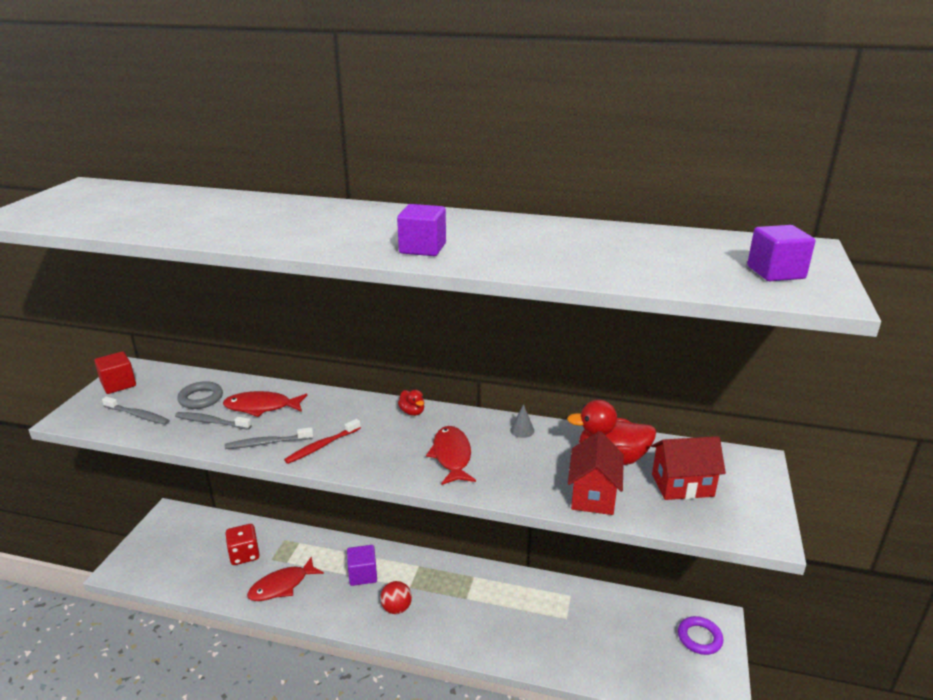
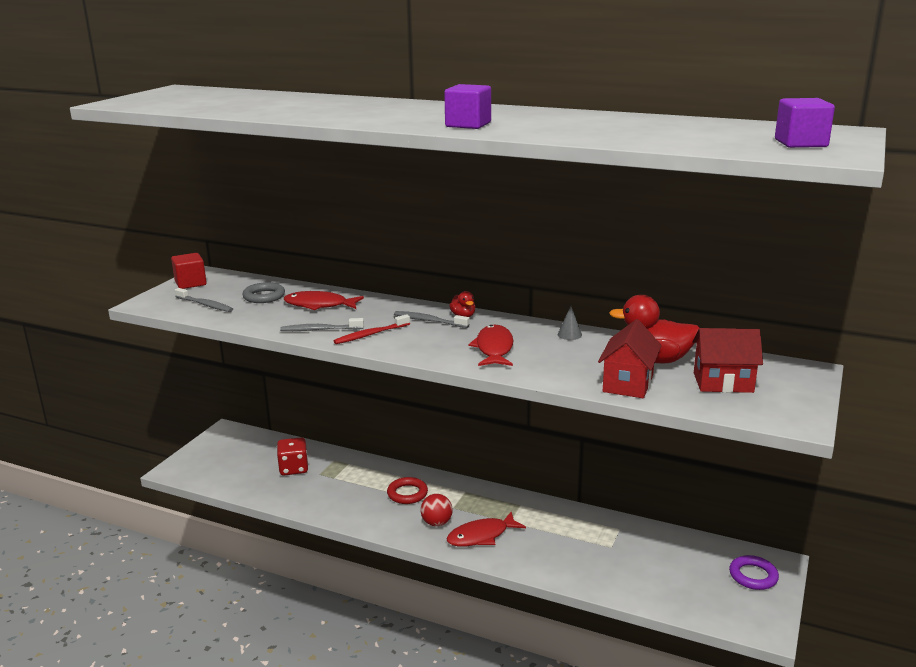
camera: 10 degrees right, 5 degrees down
grey toothbrush [175,412,252,430] -> grey toothbrush moved to [394,311,469,328]
red fish [247,556,324,601] -> red fish moved to [446,512,526,547]
purple cube [347,545,377,586] -> red ring [387,477,428,504]

